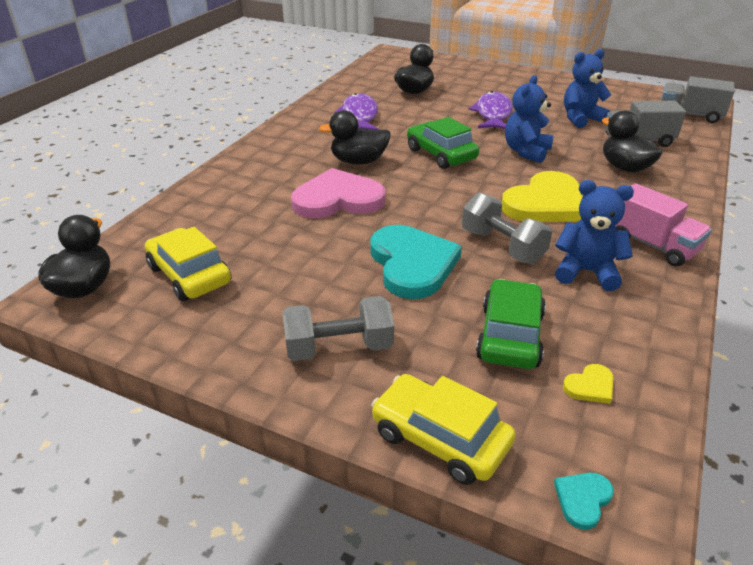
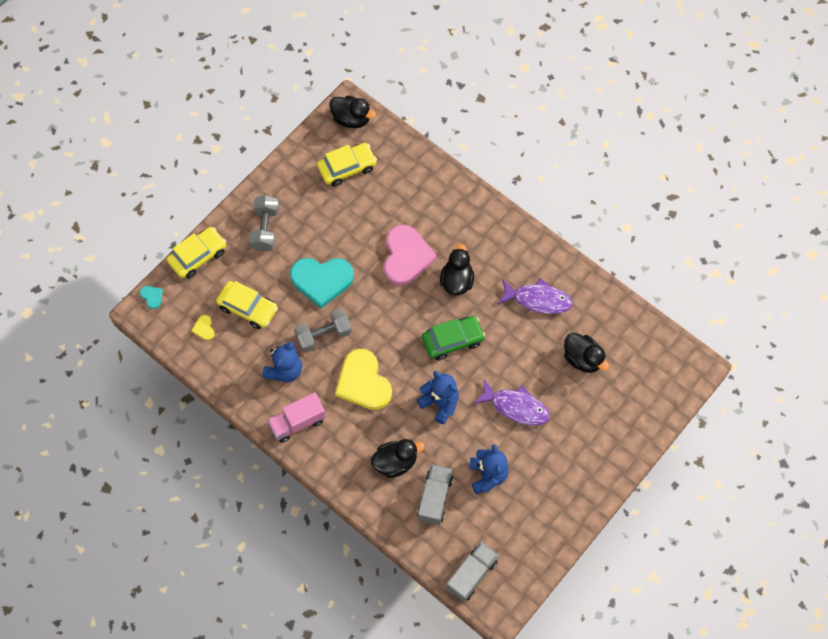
camera: 105 degrees right, 30 degrees up
green car [476,279,546,369] -> yellow car [216,281,278,329]

